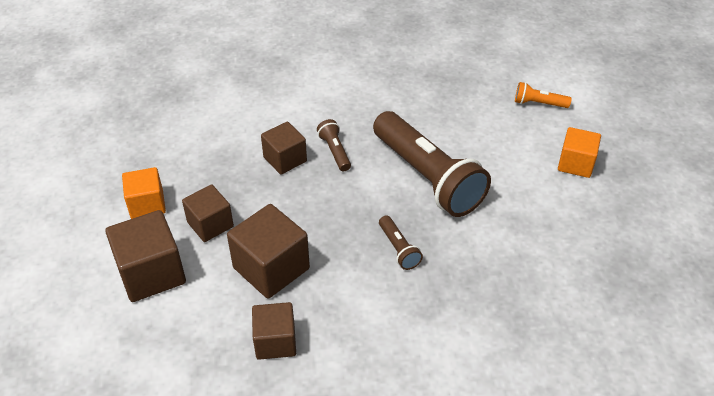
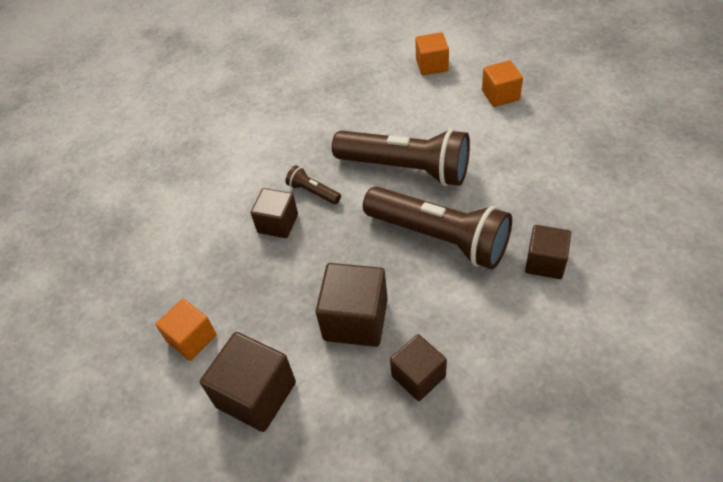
camera: 30 degrees left, 5 degrees up
brown cube [182,185,234,242] -> brown cube moved to [525,225,571,279]
brown flashlight [379,215,423,270] -> brown flashlight [363,186,512,269], size x2.37
orange flashlight [515,82,572,108] -> orange cube [415,32,449,75]

